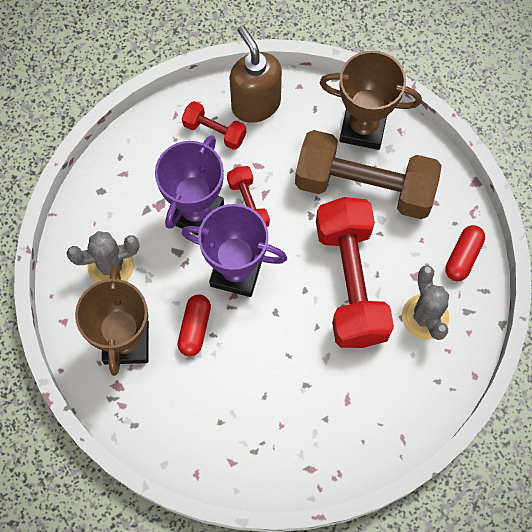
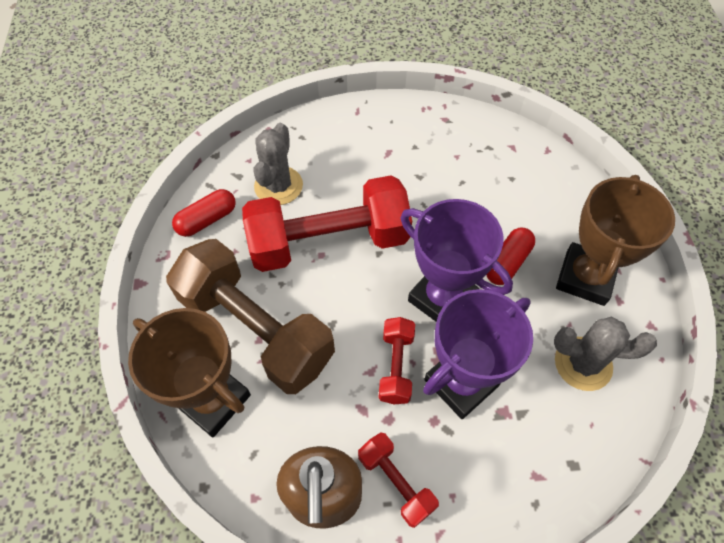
camera: 155 degrees left, 10 degrees down
red dumbbell [316,197,394,348] -> red dumbbell turned 60 degrees clockwise [242,175,412,272]

